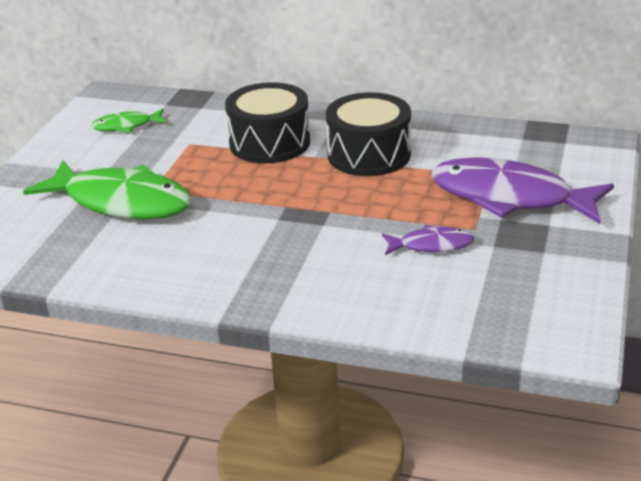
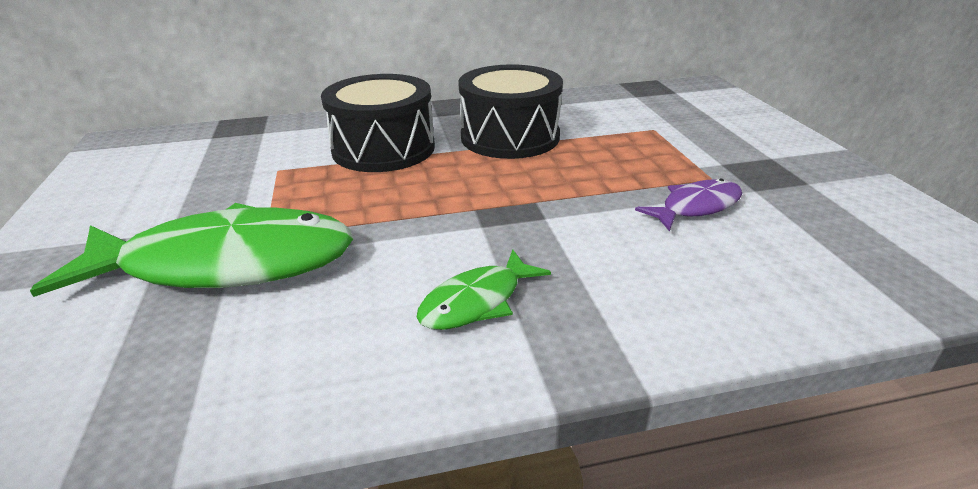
camera: 30 degrees left, 0 degrees up
green fish [91,109,167,133] -> green fish moved to [416,250,551,330]
purple fish [431,157,614,224] -> none

